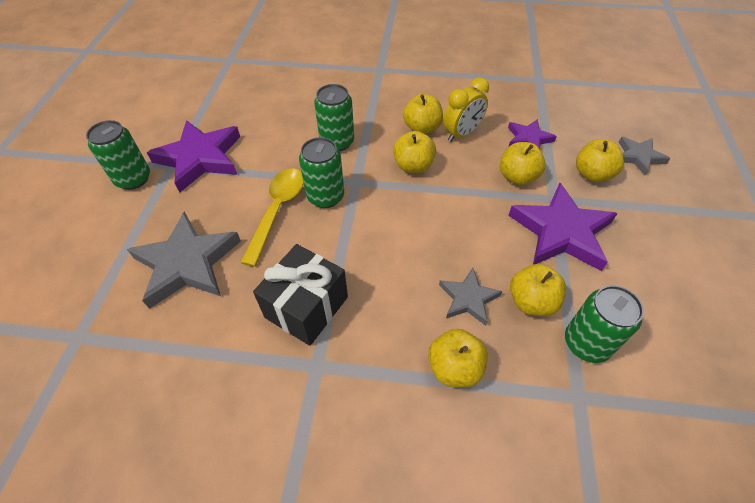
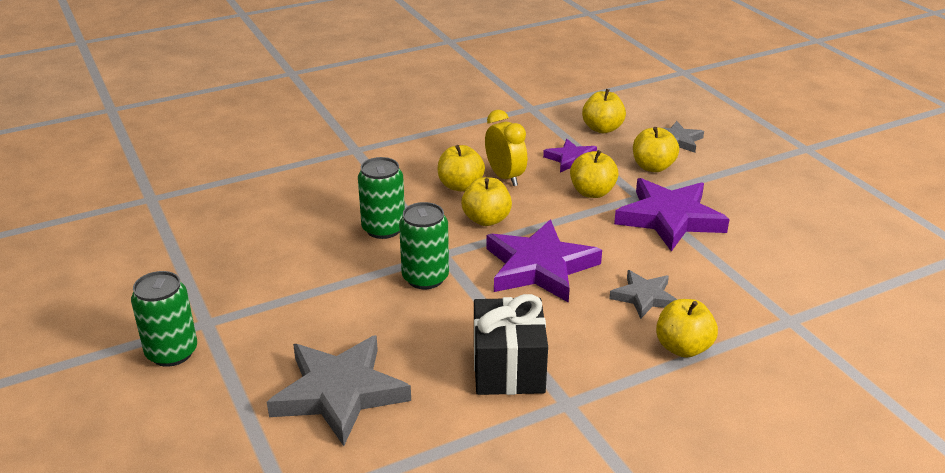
camera: 35 degrees left, 20 degrees down
purple star [147,120,240,193] -> purple star moved to [486,220,602,303]
yellow spoon [240,169,304,267] -> none
yellow clock [443,77,489,142] -> yellow clock turned 45 degrees counterclockwise [485,110,527,186]
yellow apple [510,264,566,316] -> yellow apple moved to [582,89,626,133]
green can [565,285,644,363] -> none

